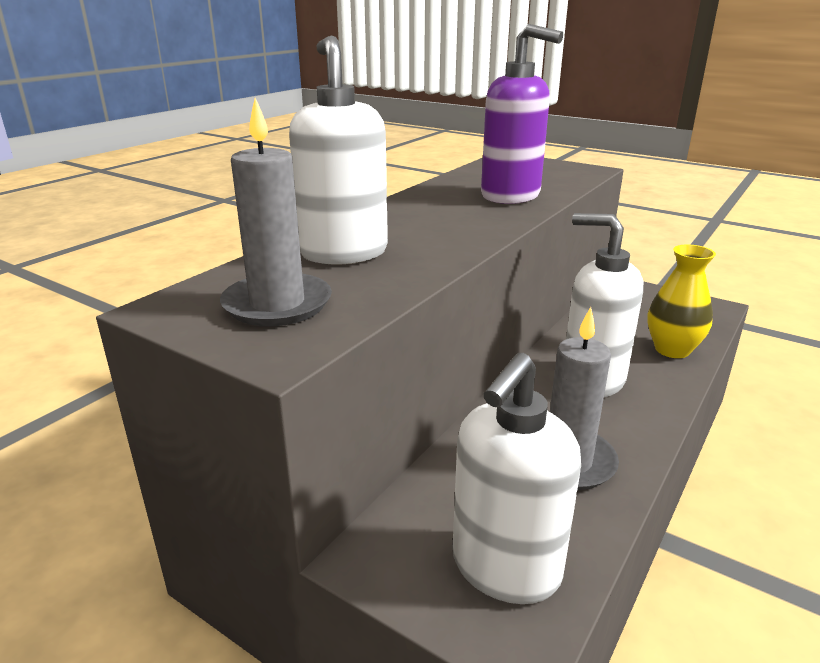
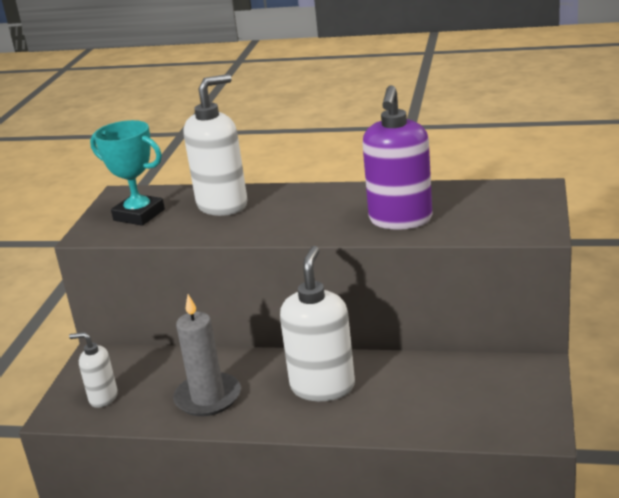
camera: 70 degrees right, 0 degrees up
grey candle [220,98,332,326] -> turquoise trophy [90,120,165,226]
white soap dispenser [452,353,581,604] -> white soap dispenser [69,332,118,408], size x0.55
yellow vase [647,244,716,358] -> none

